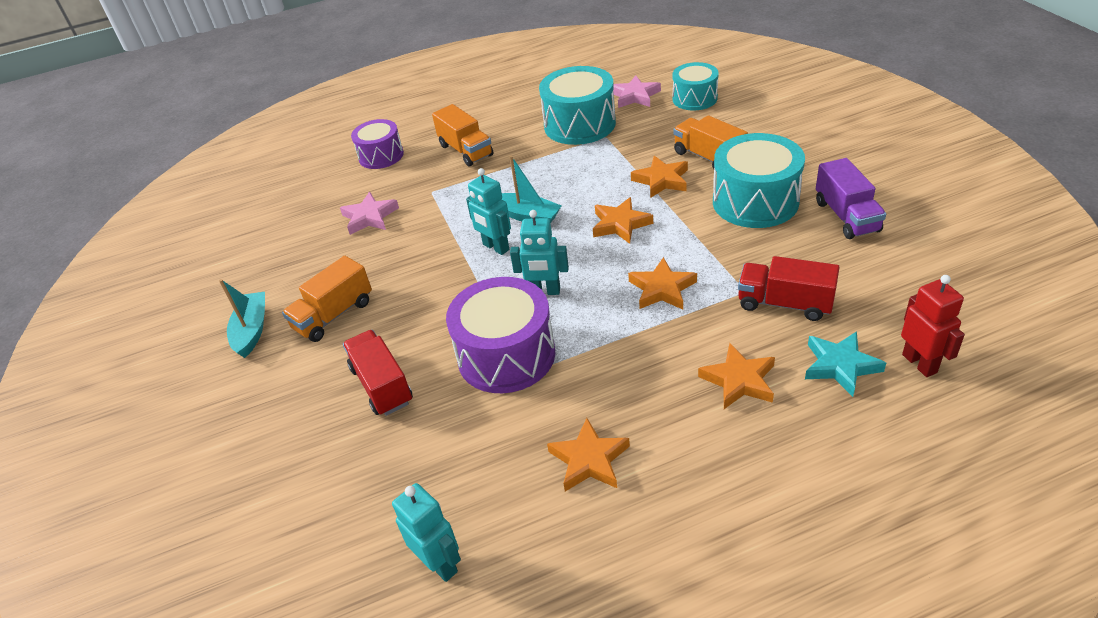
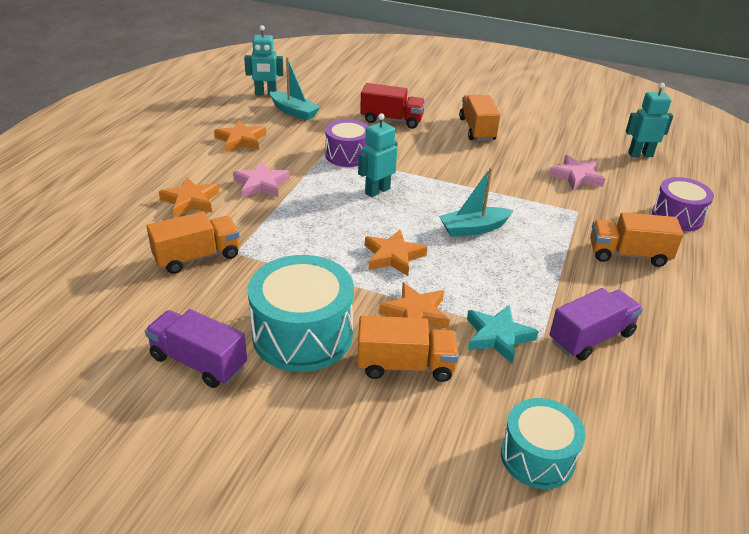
camera: 125 degrees right, 5 degrees down
turquoise boat [219,279,265,358] -> turquoise boat moved to [270,57,320,121]
purple drum [446,277,555,393] -> purple drum [325,119,369,167], size x0.63
turquoise robot [466,168,511,255] -> turquoise robot moved to [626,83,673,157]
turquoise drum [539,66,616,145] -> purple truck [550,288,643,361]
pink star [613,75,661,108] -> pink star moved to [233,162,290,198]
orange star [628,257,697,309] -> none
red truck [738,256,840,321] -> orange truck [147,211,240,274]
turquoise star [805,331,886,397] -> turquoise star moved to [467,305,539,364]
red robot [901,275,965,377] -> none

